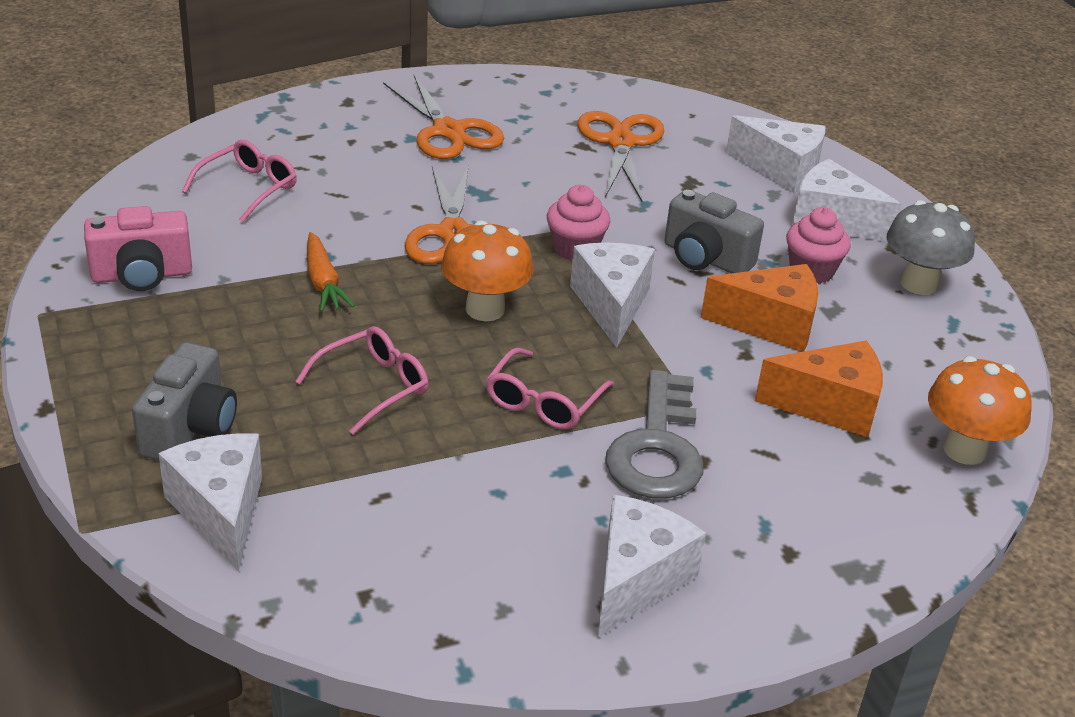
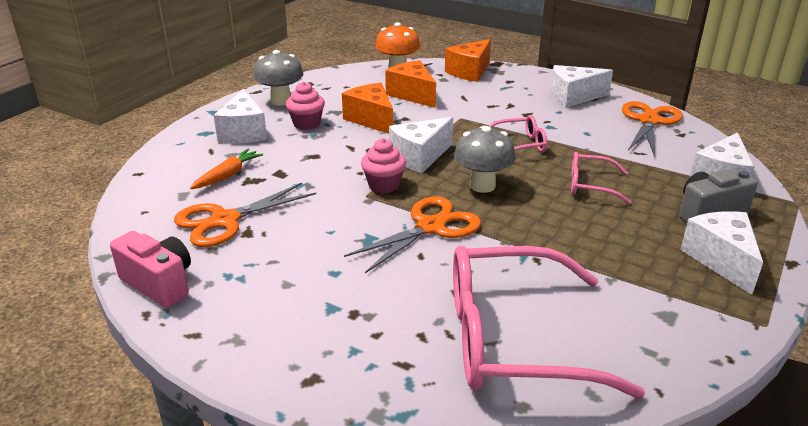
camera: 125 degrees left, 5 degrees down
pink camera [84,206,192,291] -> pink camera moved to [110,231,191,308]
pink glasses [182,140,297,222] -> pink glasses [453,245,645,399], size x2.10
orange carrot [307,232,355,312] -> orange carrot moved to [190,149,263,189]
orange scissors [383,75,504,159] -> orange scissors moved to [622,101,683,157]
orange mushroom [441,220,533,321] -> grey mushroom [454,126,516,193]
grey key [605,370,703,498] -> none
grey camera [665,189,764,273] -> none
white cheese [726,115,825,193] -> white cheese moved to [680,211,763,295]
none -> orange cheese [445,39,491,82]

